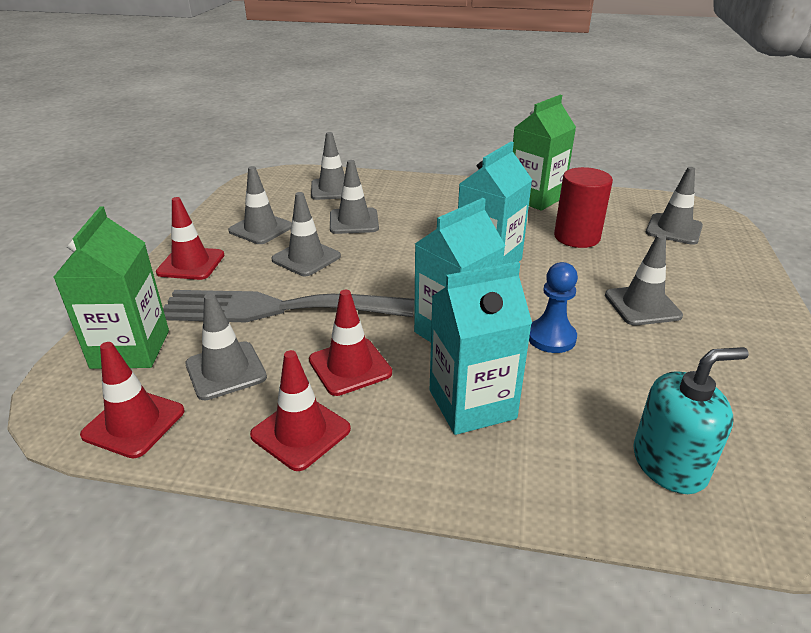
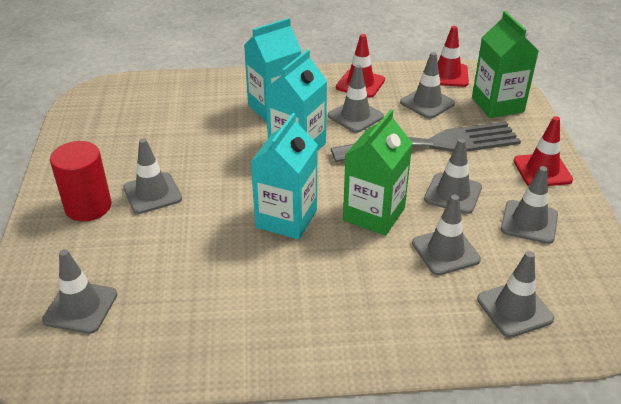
camera: 165 degrees right, 5 degrees up
red traffic cone [309,290,392,396] -> grey traffic cone [328,65,384,133]
green carton [513,95,576,211] -> green carton moved to [343,109,412,236]
blue pawn [529,262,578,353] -> none
red cylinder [554,167,613,248] -> red cylinder moved to [50,141,112,222]
turquoise soap dispenser [633,347,749,494] -> none

